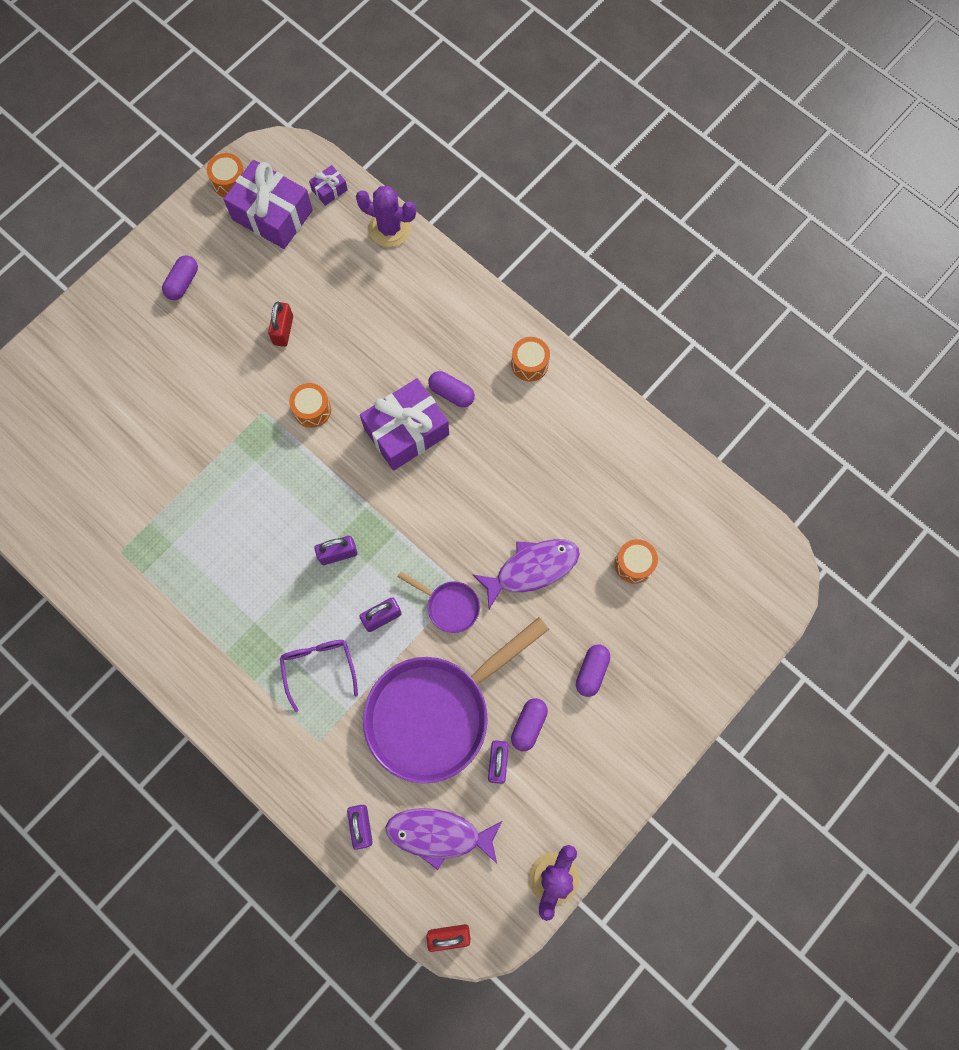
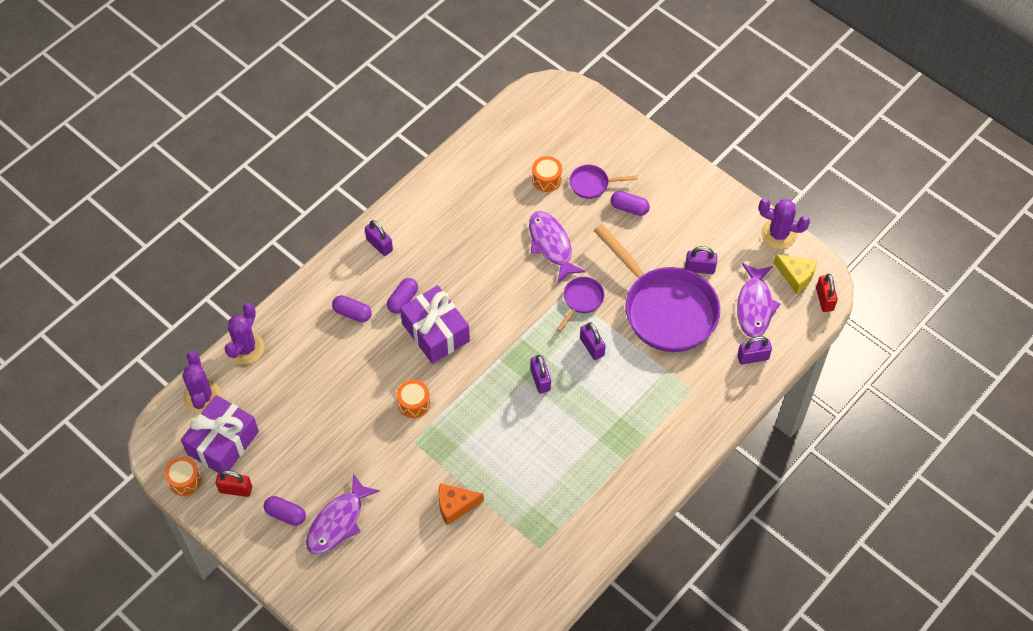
camera: 90 degrees left, 15 degrees down
red padlock [268,301,293,347] -> red padlock moved to [216,470,252,497]
purple glasses [280,640,358,712] -> none
purple gift [309,165,348,206] -> purple cactus [182,350,221,414]
orange drum [511,337,550,382] -> purple padlock [365,220,393,256]
purple capsule [511,698,548,751] -> purple capsule moved to [332,295,372,322]
none -> purple fish [306,474,380,555]
none -> orange cheese [438,483,484,526]
none -> purple pan [569,165,637,199]
none -> yellow cheese [774,254,817,294]

